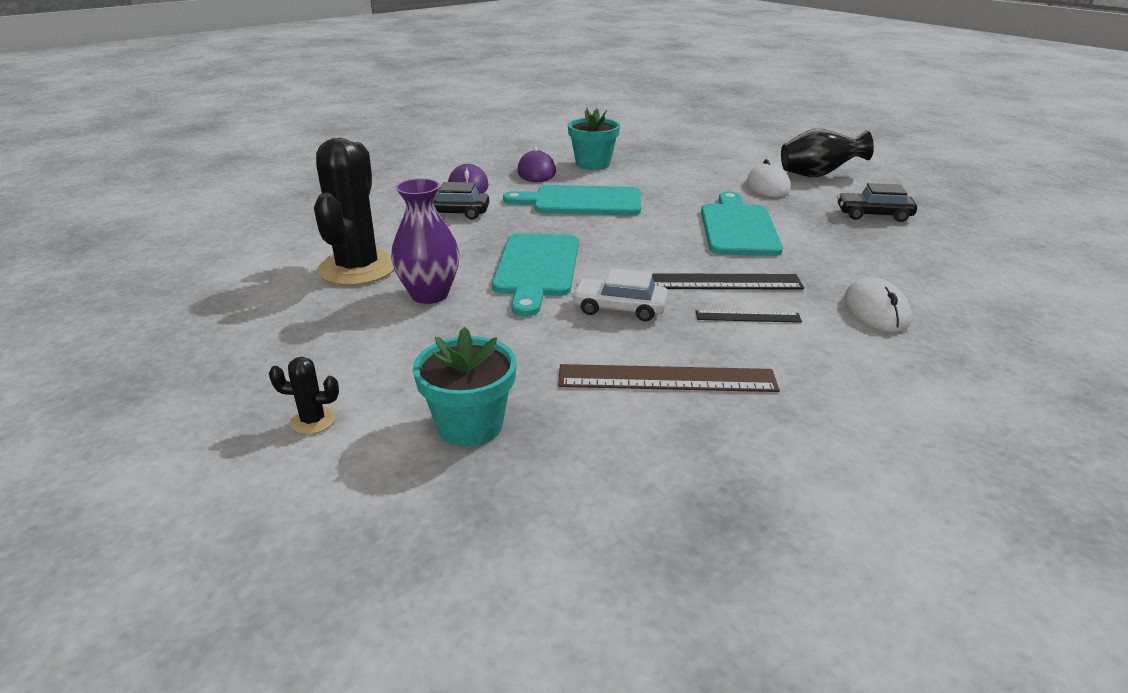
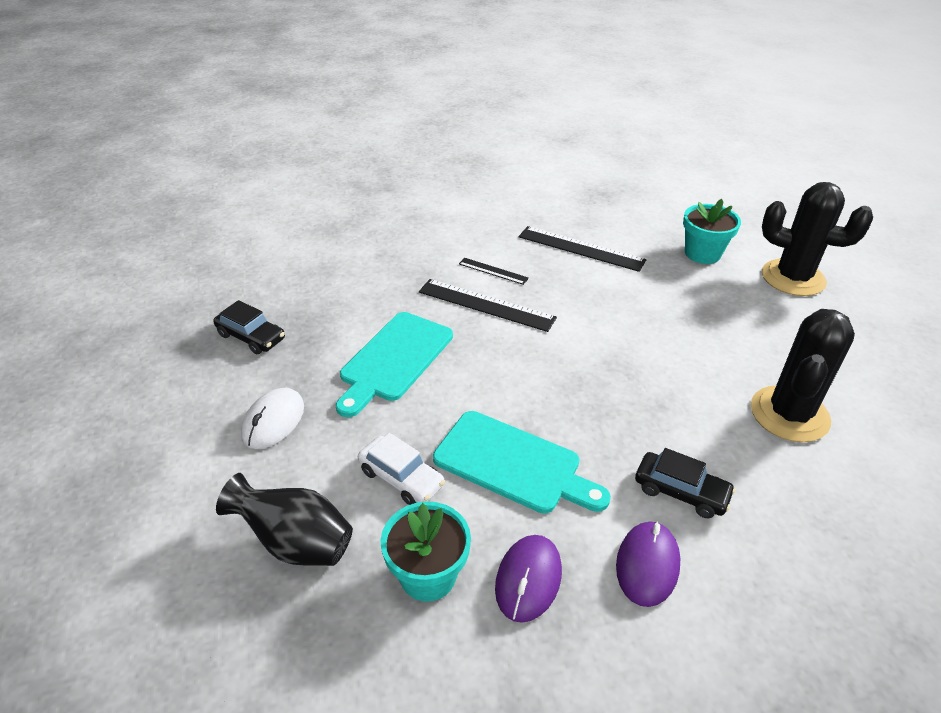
camera: 155 degrees left, 10 degrees up
black cactus [269,357,339,434] -> black cactus [762,182,873,296], size x2.43
purple vase [391,178,460,304] -> none
turquoise cutting board [492,233,579,317] -> none
brown ruler [558,364,780,392] -> black ruler [519,226,646,272]
white car [571,268,668,321] -> white car moved to [358,433,445,505]
black vase [781,128,874,177] -> black vase moved to [216,473,353,566]
white mouse [844,277,912,332] -> none

